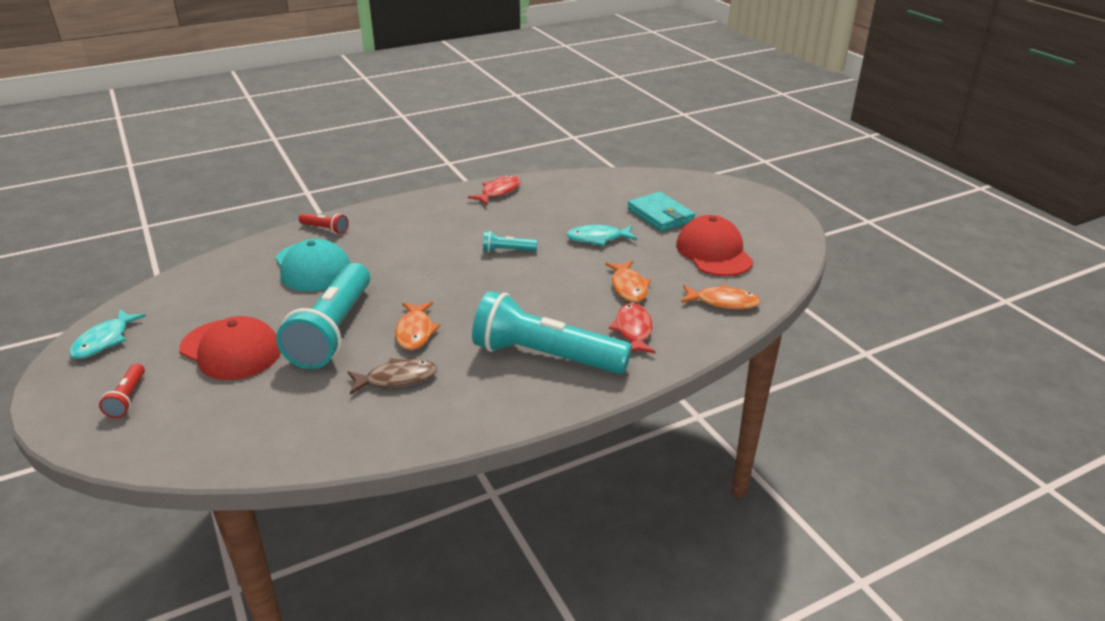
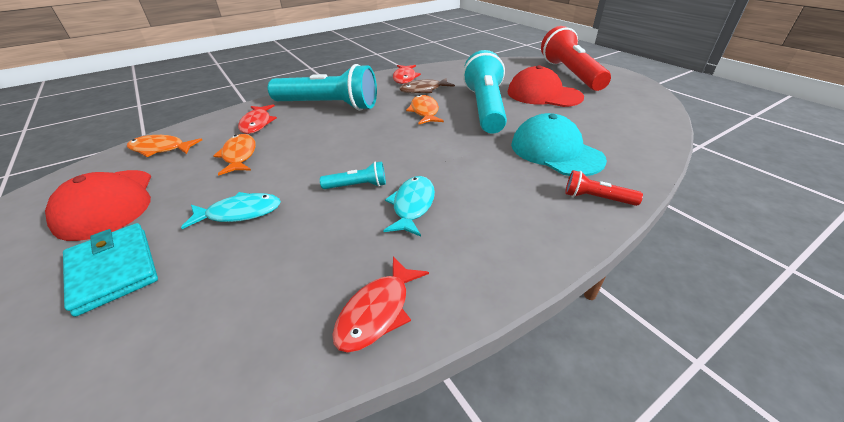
camera: 175 degrees right, 5 degrees up
turquoise fish [69,309,146,359] -> turquoise fish moved to [383,176,435,237]
red flashlight [99,363,145,418] -> red flashlight [541,26,611,91], size x2.36
none -> red fish [393,65,421,84]

